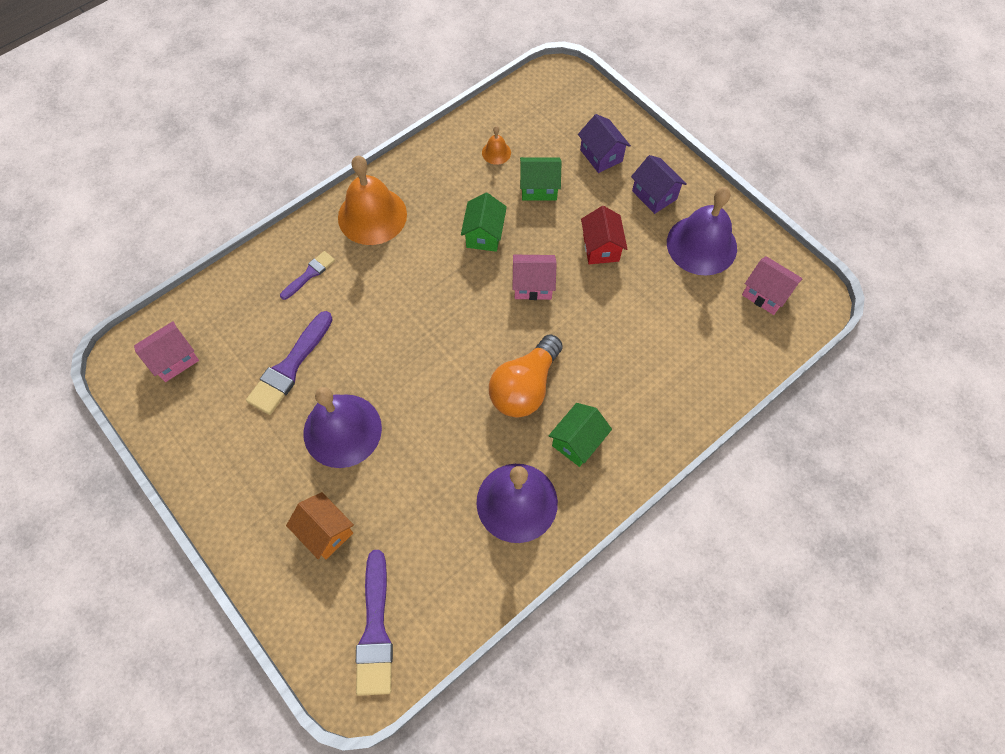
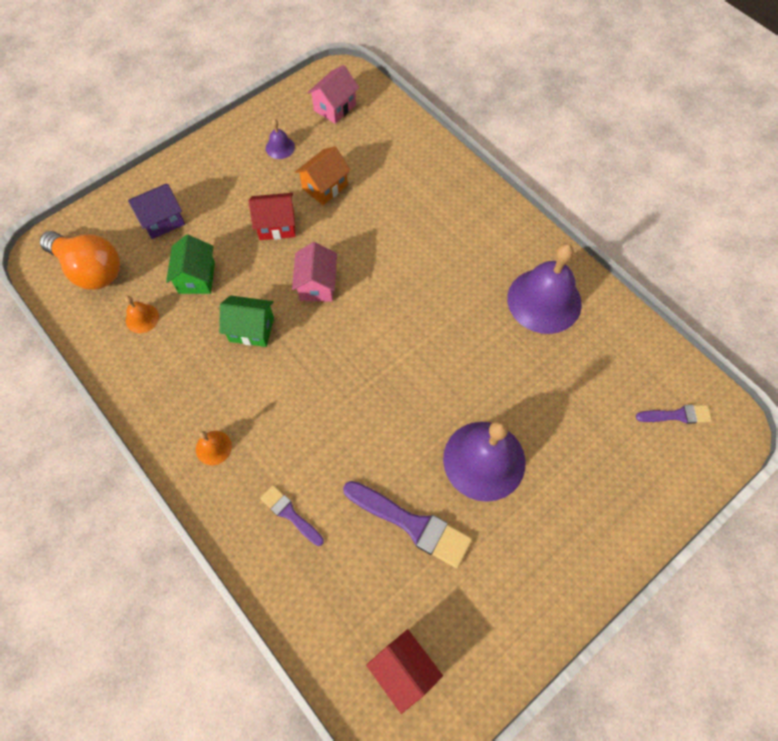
camera: 90 degrees left, 0 degrees up
pink house [134,321,199,382] -> red house [366,629,443,714]
orange house [286,492,354,559] -> orange house moved to [295,146,351,205]
orange bell [338,156,407,245] -> orange bell [196,431,232,465], size x0.44
purple brush [356,550,393,696] -> purple brush [636,405,712,424], size x0.57
orange light bulb [489,334,563,417] -> orange light bulb moved to [40,231,120,290]
green house [548,403,612,467] -> none
purple house [631,155,687,214] -> none
purple bell [667,187,737,276] -> purple bell [266,119,295,159], size x0.44

